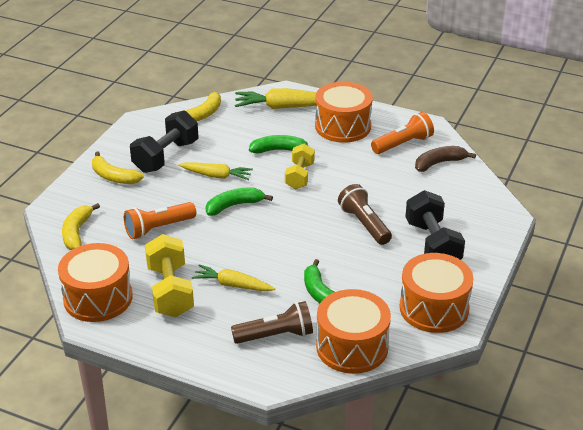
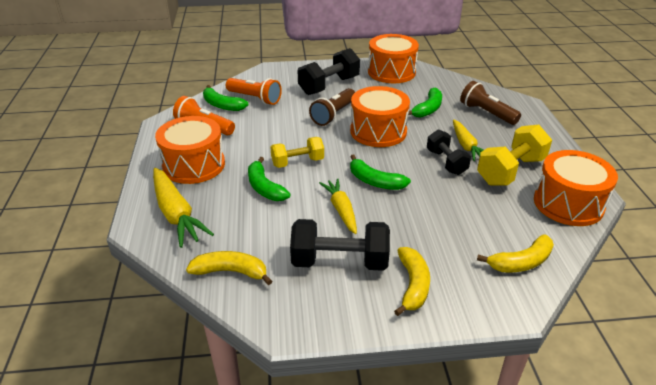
camera: 120 degrees left, 0 degrees up
orange flashlight [124,202,196,239] -> orange flashlight moved to [226,78,282,105]
orange drum [316,289,391,374] -> orange drum moved to [350,86,410,147]
brown banana [415,146,476,172] -> green banana [203,85,249,111]
none -> black dumbbell [427,129,471,175]

